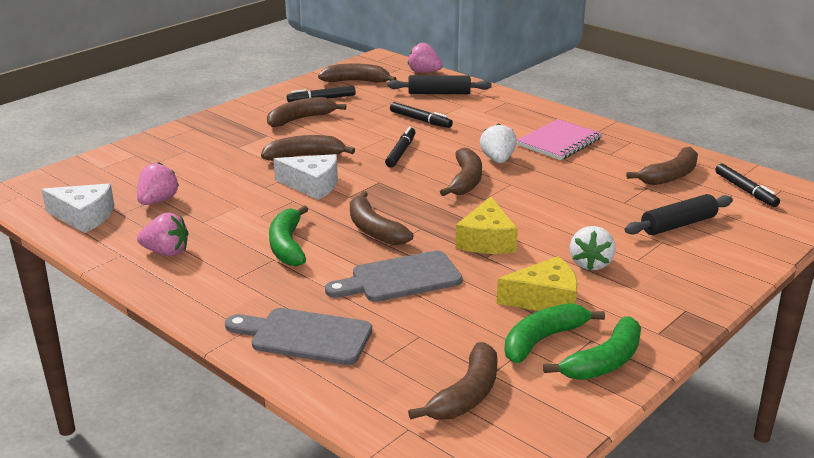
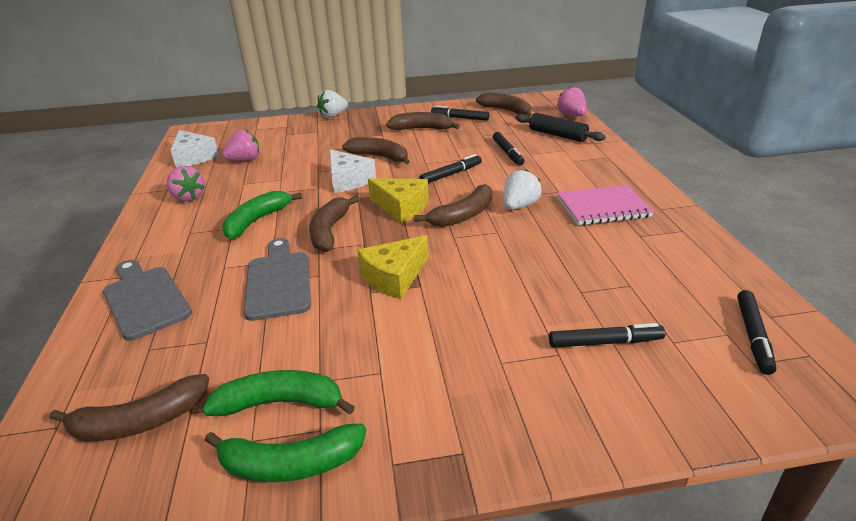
camera: 40 degrees right, 5 degrees up
grey cutting board [325,251,462,302] -> grey cutting board turned 60 degrees clockwise [244,238,311,321]
yellow cheese [497,256,578,311] -> yellow cheese moved to [368,178,429,223]
white strawberry [570,226,616,270] -> white strawberry moved to [317,90,348,118]
black rolling pin [625,194,733,235] -> black marker [549,323,665,348]
brown banana [626,147,698,185] -> none

